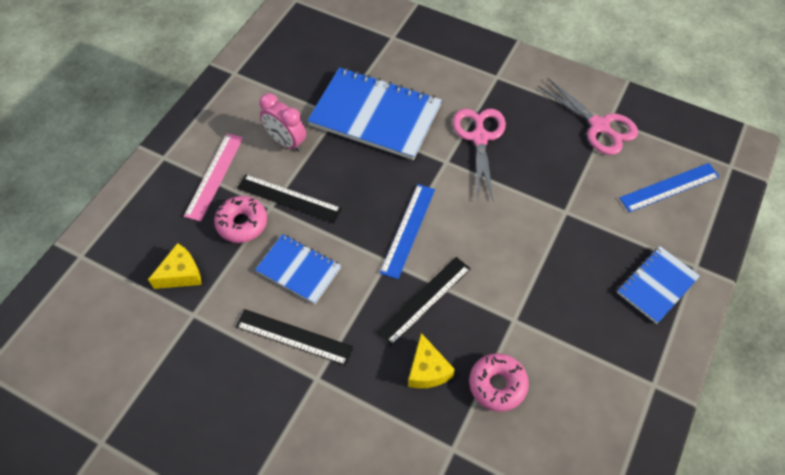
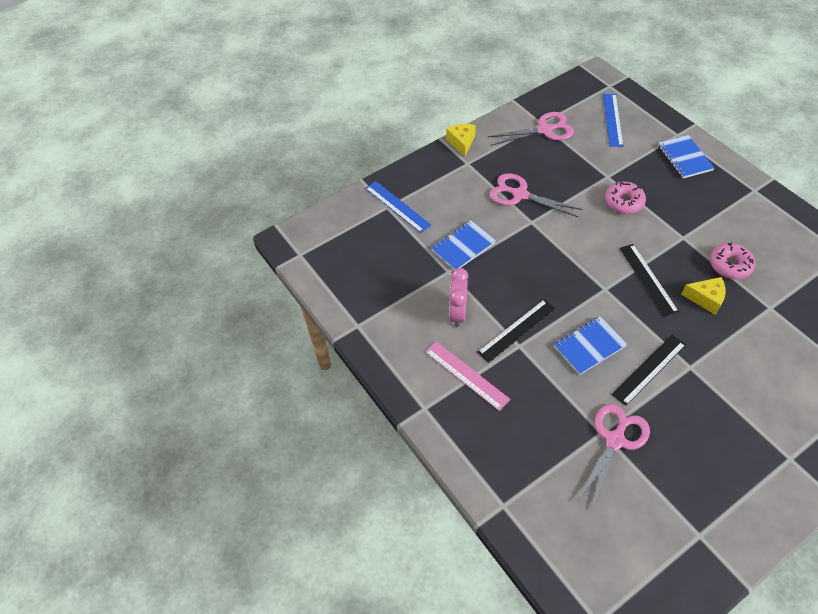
camera: 60 degrees left, 5 degrees down
yellow cheese [148,243,201,289] -> yellow cheese moved to [446,124,476,157]
pink donut [214,196,267,243] -> pink donut moved to [605,182,646,214]
pink clock [259,93,306,152] -> pink clock turned 120 degrees clockwise [449,268,469,327]
blue notebook [307,67,442,160] -> blue notebook [431,220,496,270], size x0.56
blue ruler [380,184,435,279] -> blue ruler moved to [365,181,432,233]
none -> pink scissors [576,404,650,509]

